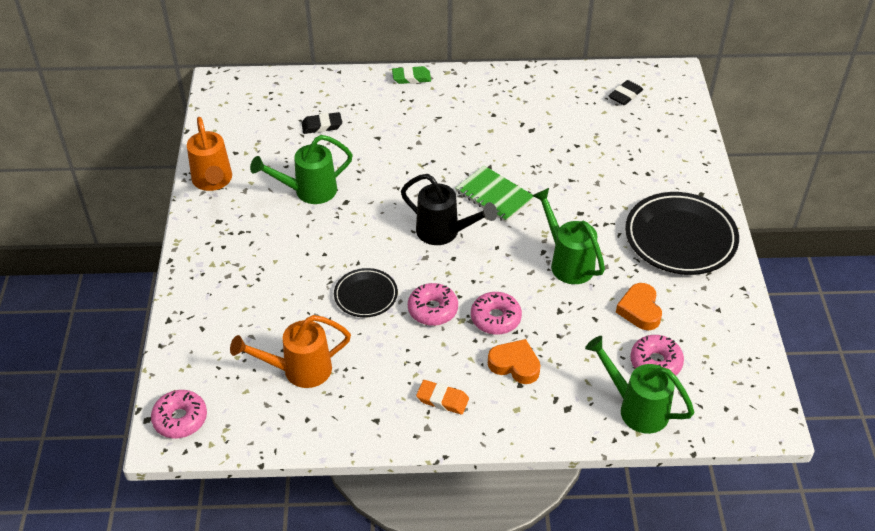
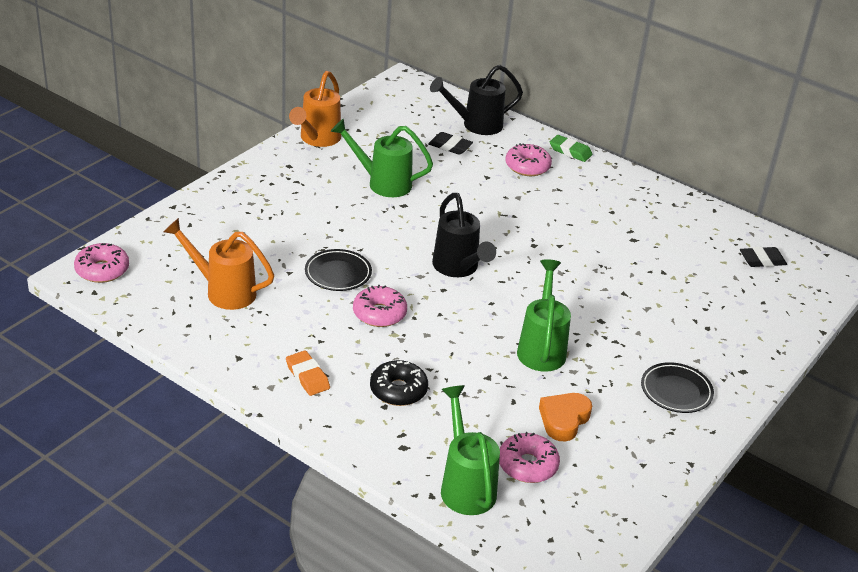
camera: 35 degrees right, 10 degrees down
green notebook [456,166,534,222] -> none
pink donut [471,292,522,335] -> pink donut moved to [505,143,552,176]
orange heart [488,339,541,384] -> black donut [370,360,428,406]
black plate [625,192,739,275] -> black plate [641,362,714,413], size x0.54
none -> black watering can [430,65,523,135]

